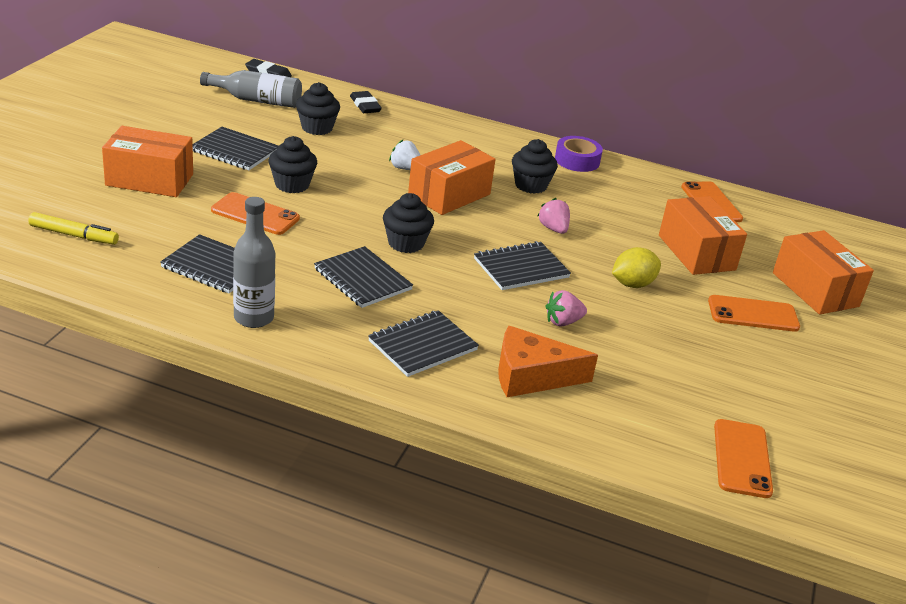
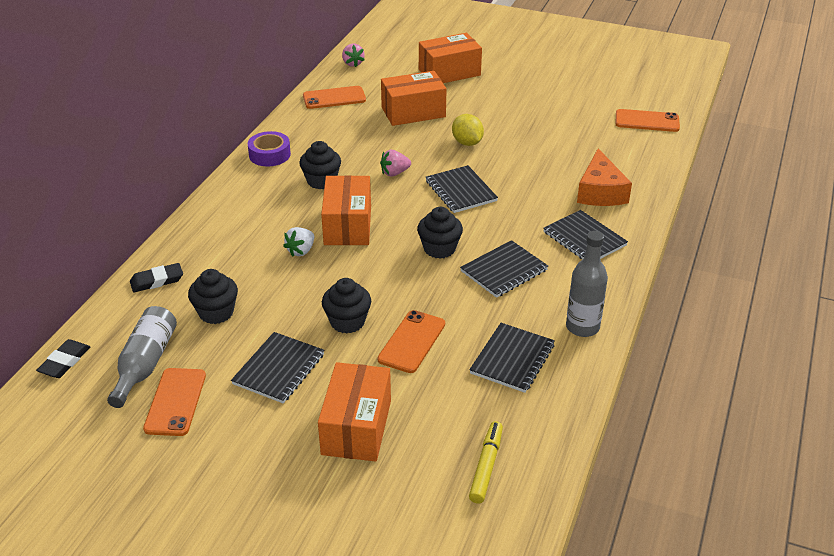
camera: 85 degrees left, 5 degrees up
orange box [408,140,495,215] -> orange box turned 45 degrees clockwise [321,175,371,245]
pink strawberry [546,290,587,327] -> pink strawberry moved to [342,44,365,67]
orange phone [708,295,800,332] -> orange phone moved to [143,368,206,436]

